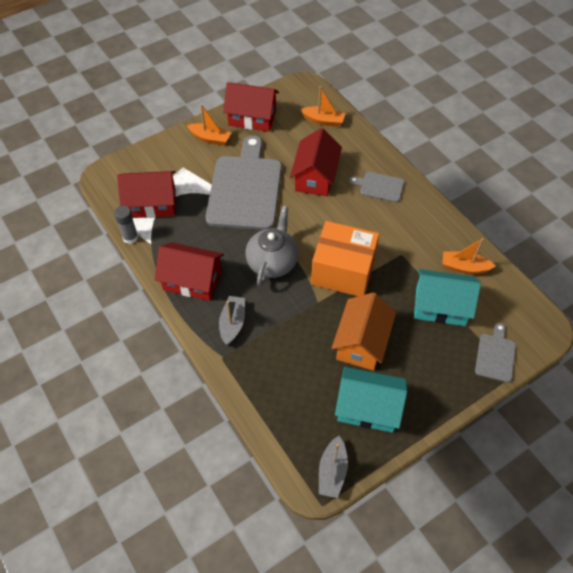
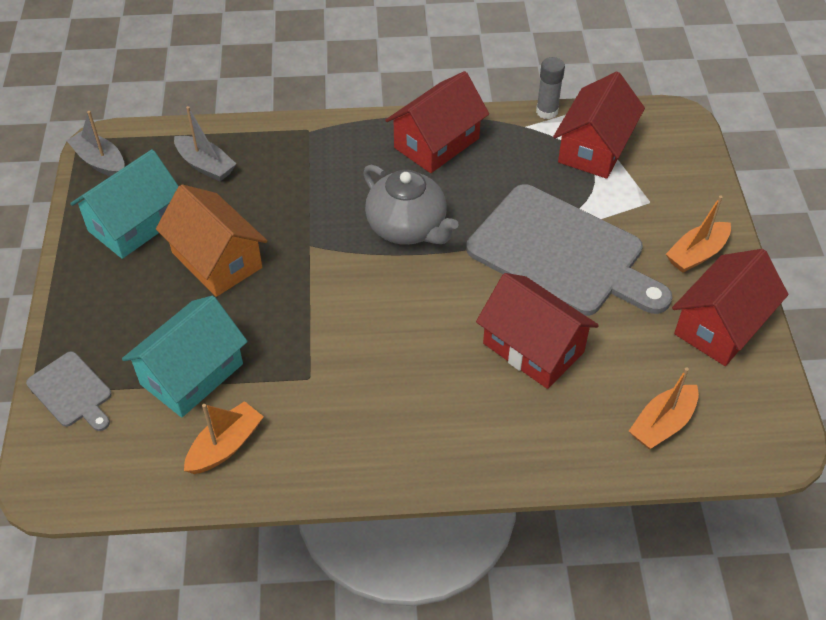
camera: 120 degrees right, 5 degrees down
grey boat [219,296,245,345] -> grey boat moved to [174,106,236,181]
orange box [311,221,379,296] -> none
grey cutting board [349,172,404,202] -> none

